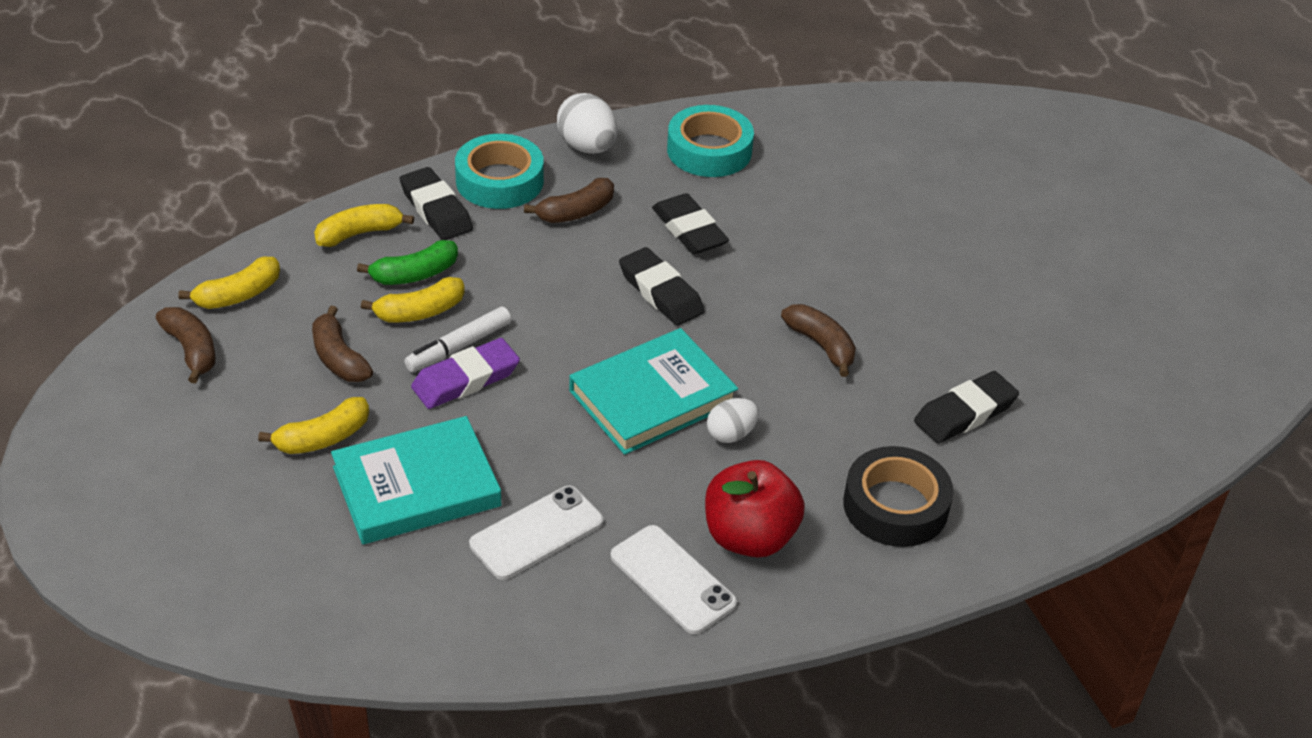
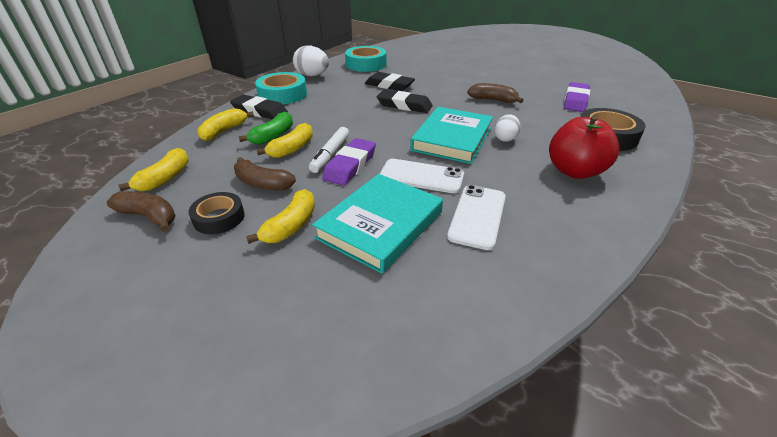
camera: 30 degrees left, 5 degrees down
brown banana [524,178,614,223] -> none
white phone [611,525,737,634] -> white phone moved to [380,159,464,194]
black eraser [914,371,1019,444] -> purple eraser [564,82,590,112]
none -> black tape [188,192,245,234]

